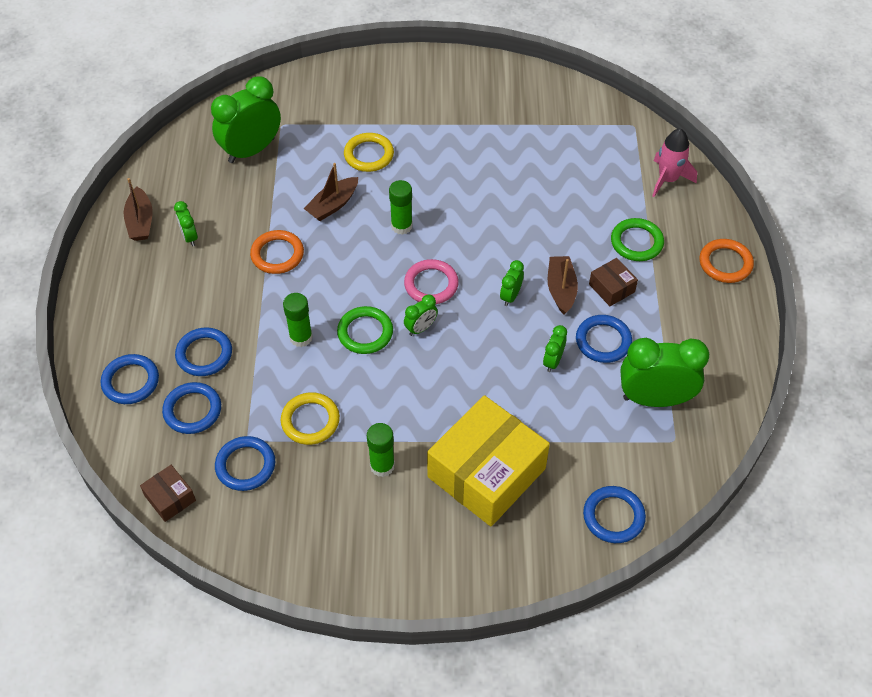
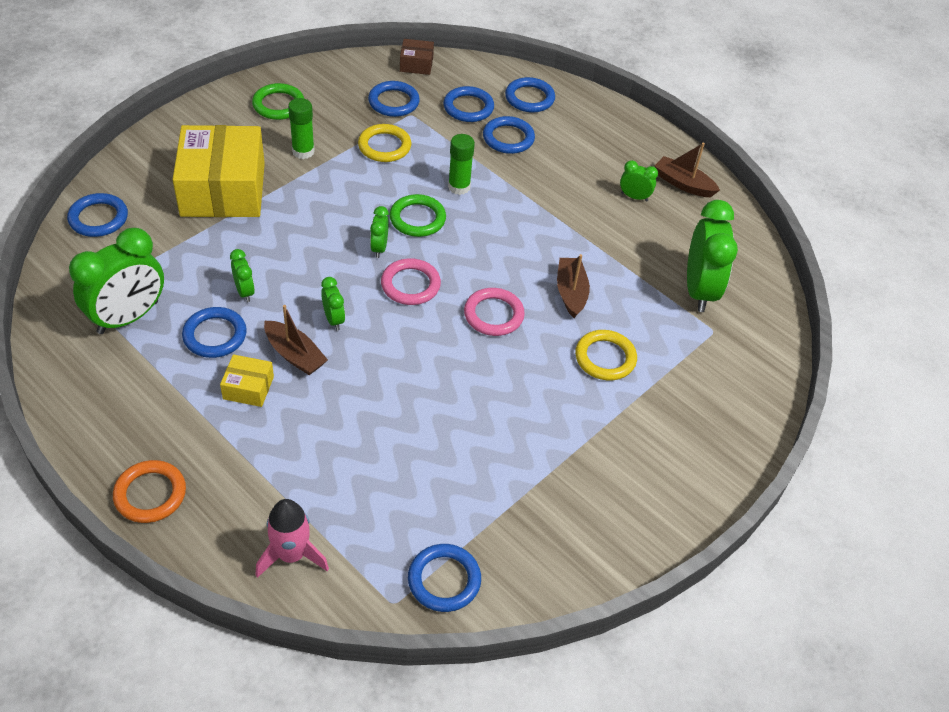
camera: 130 degrees right, 5 degrees down
orange ring [250,230,304,274] -> none
green glue stick [389,180,413,235] -> pink ring [464,288,525,336]
brown box [589,258,638,306] -> yellow box [220,354,274,407]
green ring [611,218,664,261] -> green ring moved to [252,83,304,120]
none -> blue ring [408,544,481,612]

